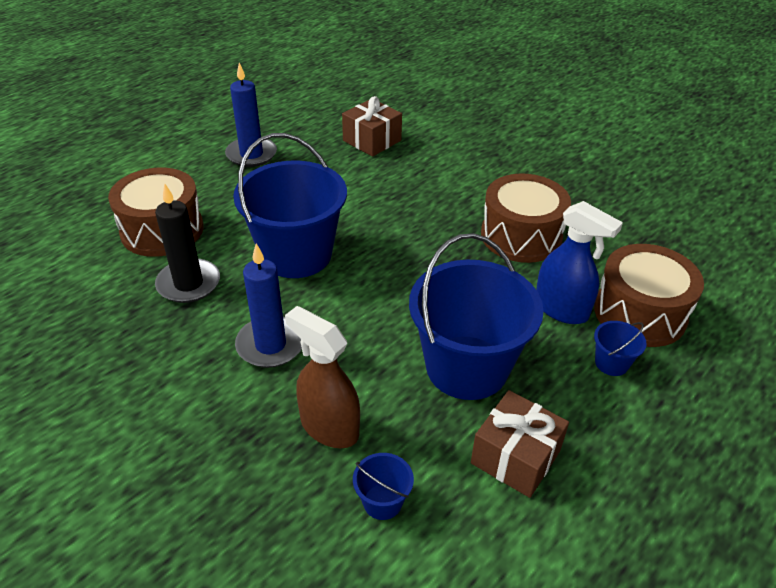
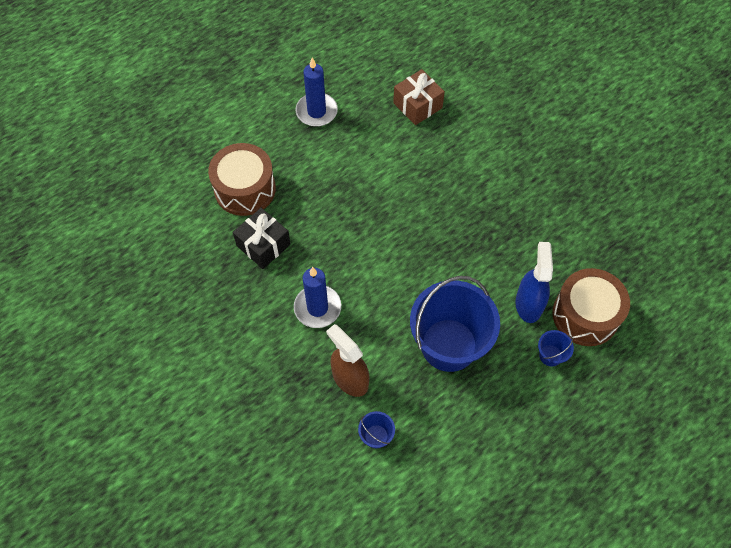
camera: 10 degrees right, 20 degrees up
black candle [155,184,220,303] -> black gift [233,208,291,269]
blue bucket [233,133,347,278] -> none
brown gift [471,390,569,498] -> none
brown drum [481,173,571,263] -> none
blue spray bottle [536,201,623,324] -> blue spray bottle turned 135 degrees counterclockwise [515,242,553,323]

